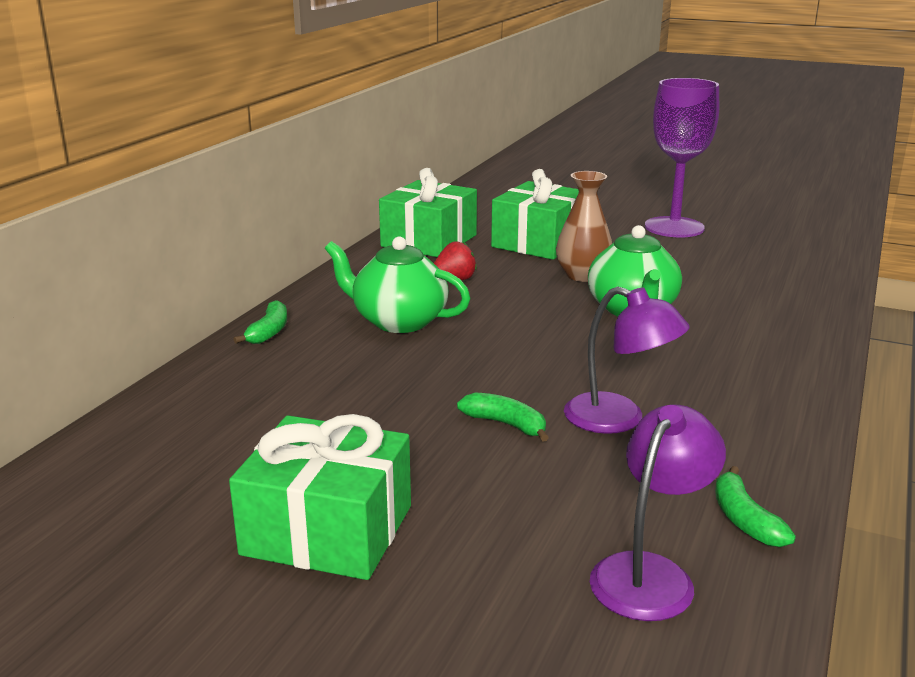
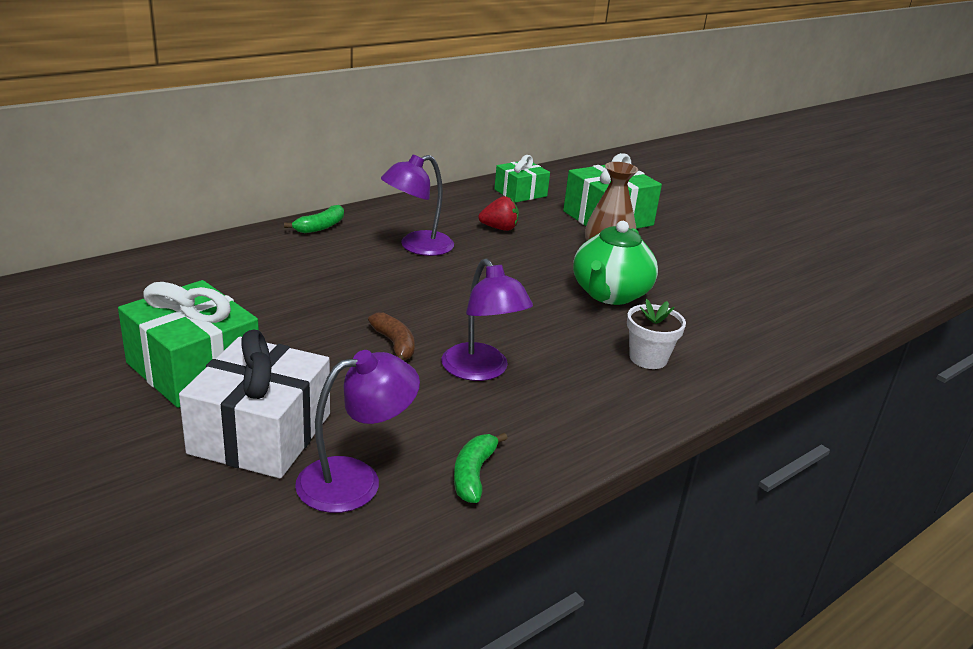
camera: 25 degrees right, 5 degrees up
green teapot [325,236,471,333] -> purple lamp [381,154,454,256]
green gift [379,168,477,257] -> green gift [494,155,550,203], size x0.61
green banana [457,393,549,442] -> brown banana [368,313,415,360]
purple goblet [645,78,719,237] -> none
none -> white gift [179,330,330,478]
none -> white flower pot [627,299,686,369]

